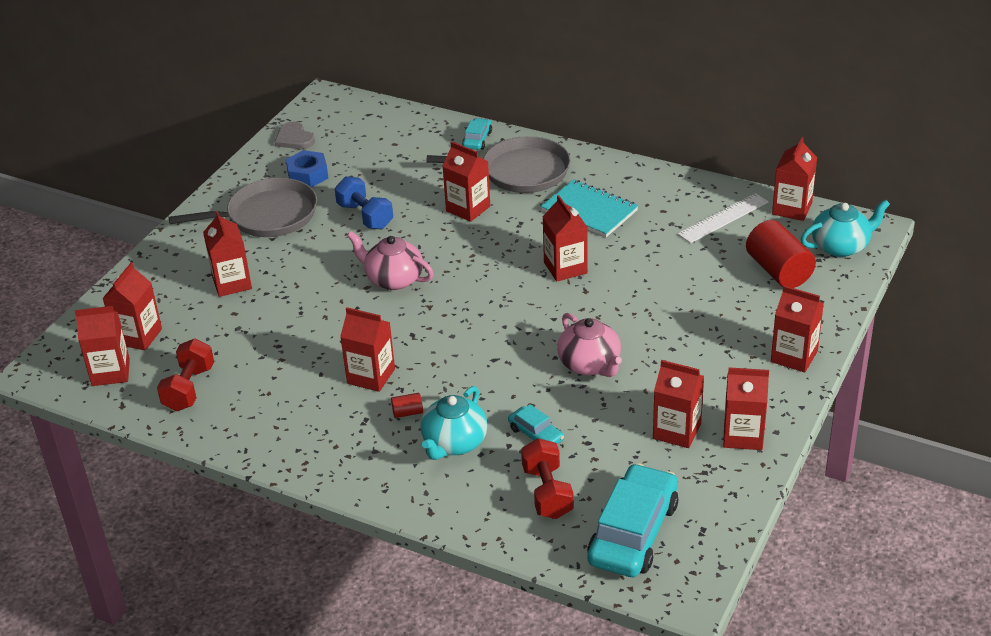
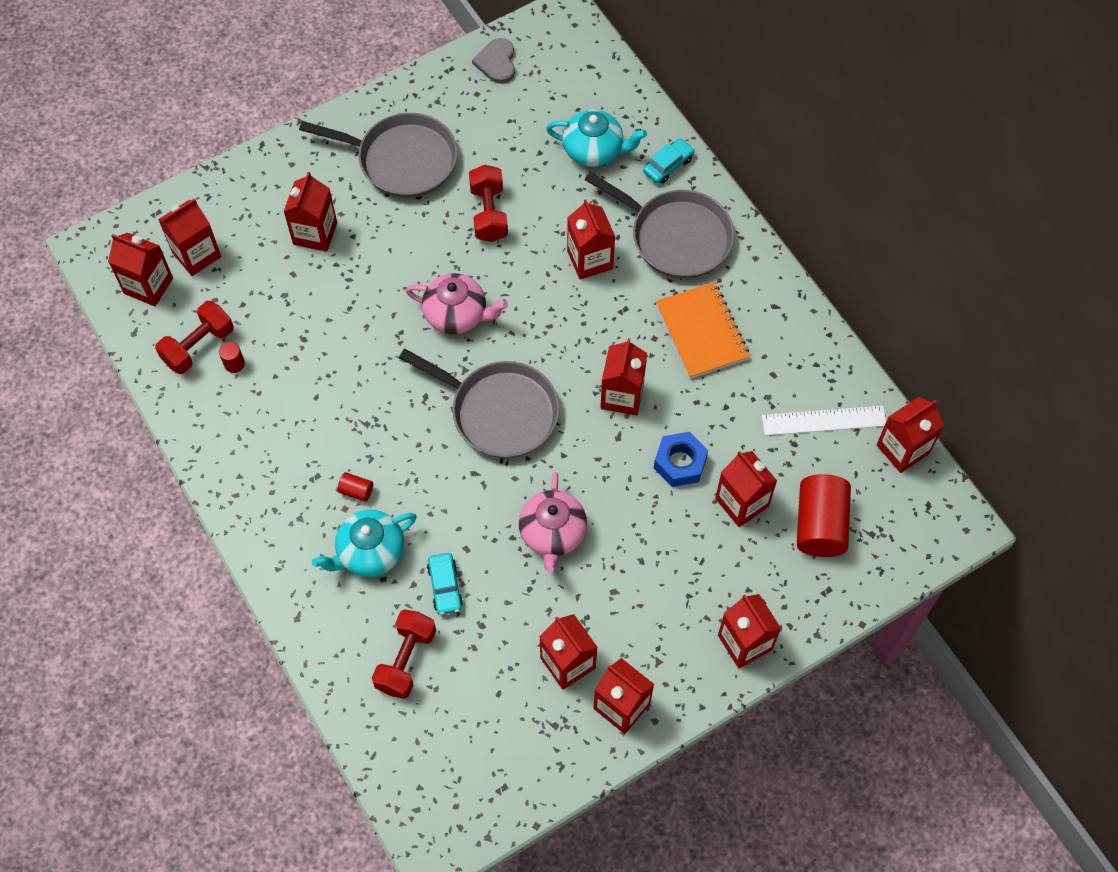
camera: 30 degrees right, 25 degrees up
blue nut [286,150,328,188] -> blue nut moved to [654,432,708,487]
blue dumbbell [335,176,393,229] -> red dumbbell [469,165,508,242]
red carton [340,307,395,392] -> red carton moved to [715,451,777,527]
pink teapot [347,231,434,290] -> pink teapot turned 135 degrees clockwise [406,273,508,334]
turquoise notebook [541,179,638,237] -> orange notebook [656,282,750,379]
turquoise car [587,463,678,577] -> none
turquoise teapot [801,199,890,257] -> turquoise teapot moved to [546,109,647,167]
none -> red cylinder [219,342,245,373]
none -> grey pan [399,349,559,459]

